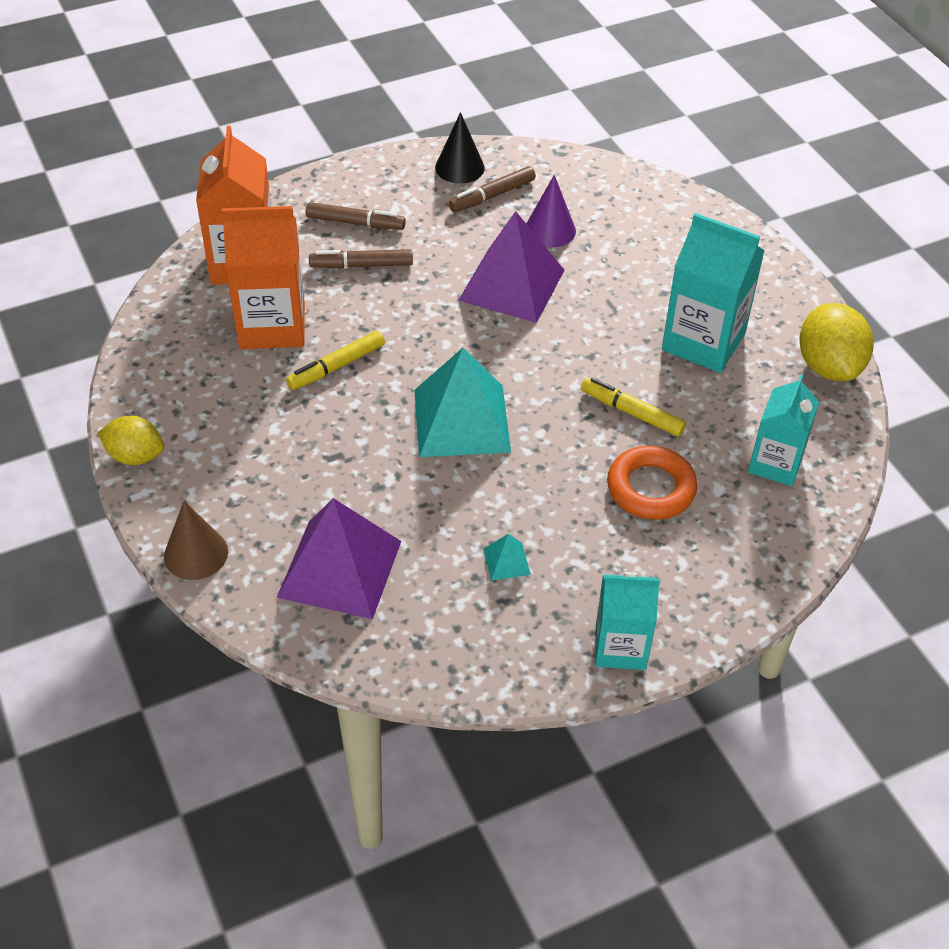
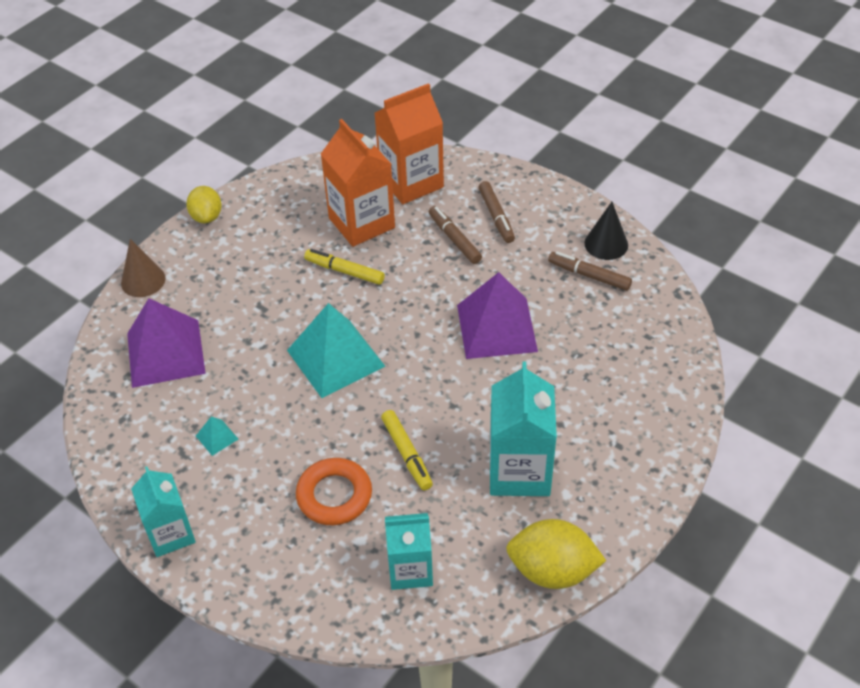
camera: 65 degrees right, 0 degrees up
purple cone [526,175,576,247] -> none
yellow marker [581,378,686,437] -> yellow marker turned 150 degrees clockwise [381,410,433,490]
yellow lemon [799,303,874,381] -> yellow lemon turned 45 degrees clockwise [506,519,606,589]

